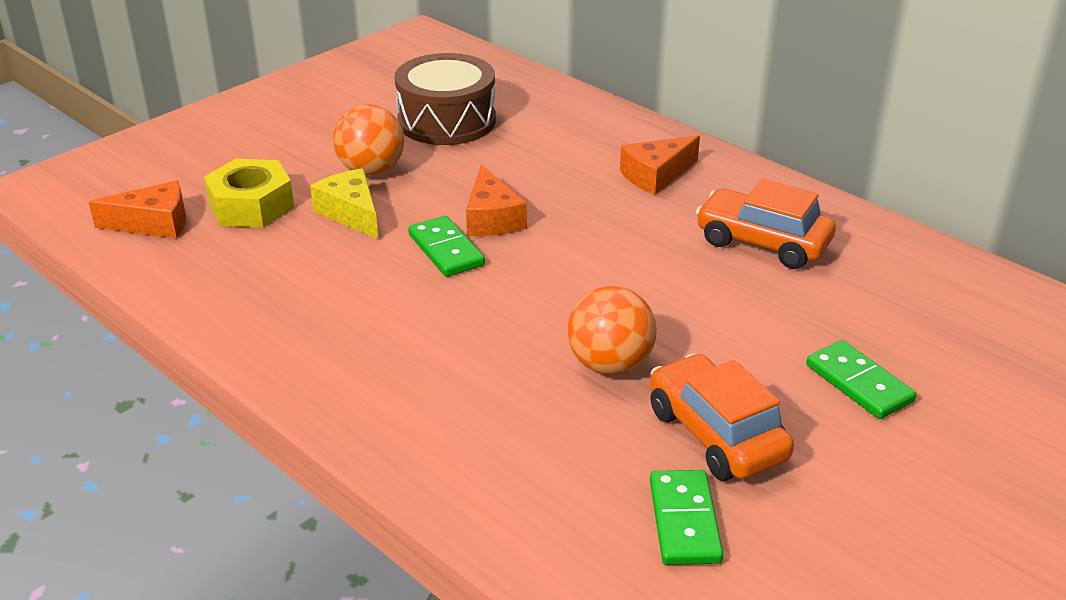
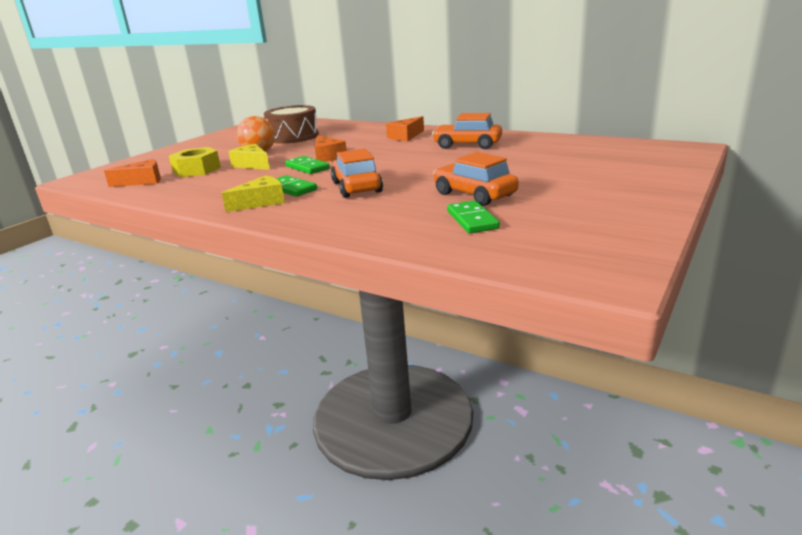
camera: 10 degrees left, 10 degrees down
orange ball [567,286,657,375] -> none
green domino [806,340,917,419] -> green domino moved to [276,175,317,197]
none -> yellow cheese [222,175,285,212]
none -> orange car [331,148,383,198]

